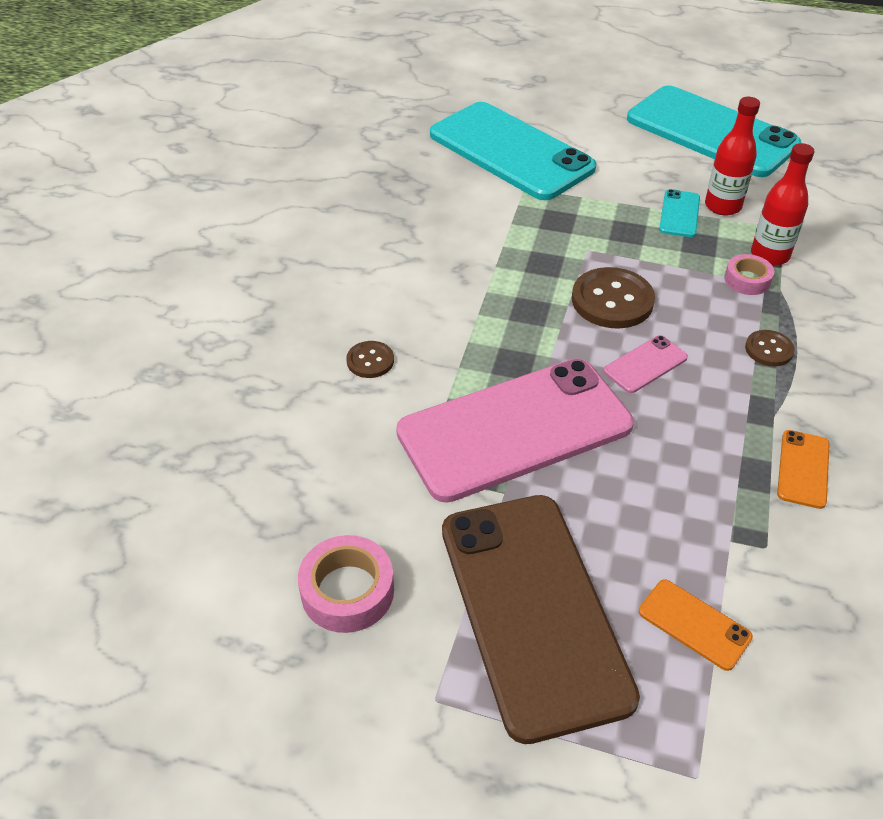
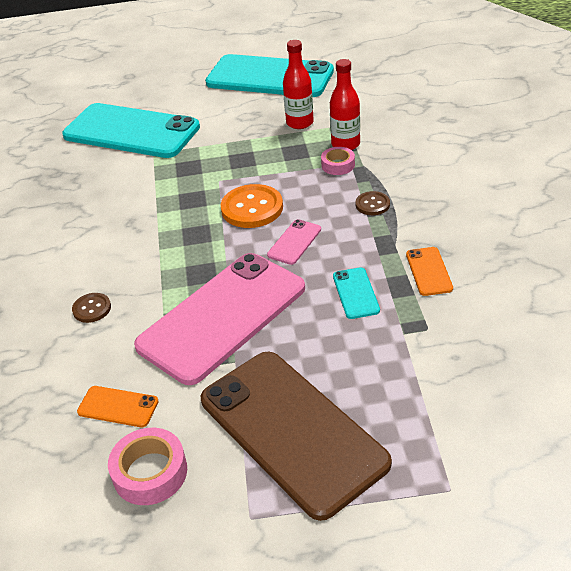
camera: 20 degrees left, 5 degrees down
brown button [572,267,655,329] -> orange button [221,184,283,228]
orange phone [639,579,753,671] -> orange phone moved to [77,386,159,427]
turquoise phone [659,189,700,237] -> turquoise phone moved to [333,267,380,319]

